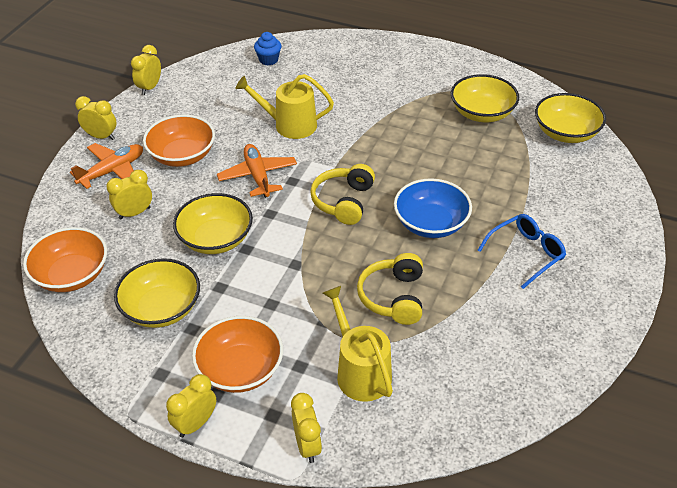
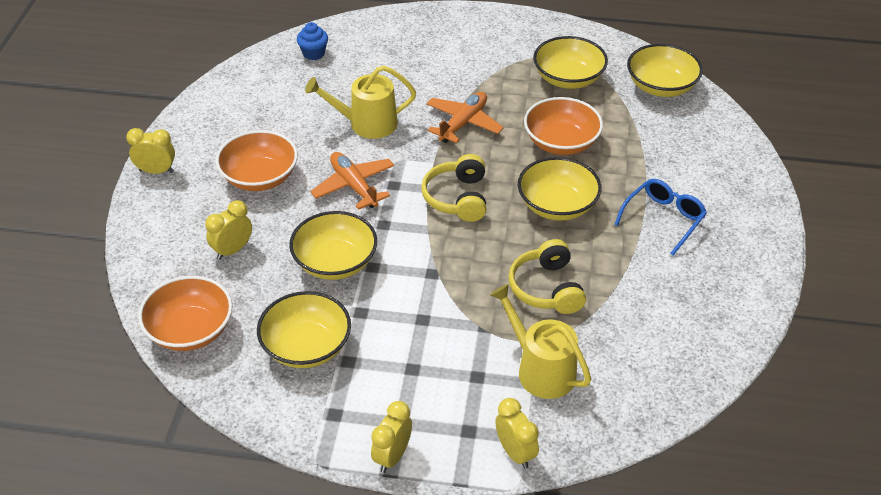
camera: 15 degrees left, 0 degrees up
orange plane [70,143,143,189] -> orange plane moved to [426,92,504,143]
yellow clock [131,45,161,95] -> none
orange bowl [192,316,283,393] -> orange bowl moved to [524,97,603,155]
blue bowl [394,178,472,238] -> yellow bowl [518,157,601,221]

